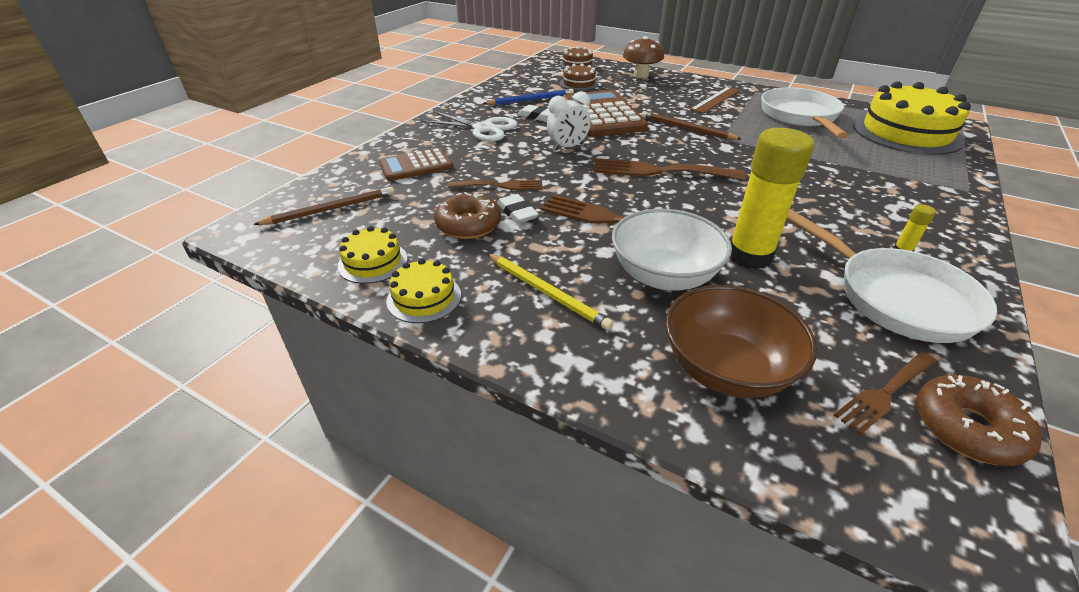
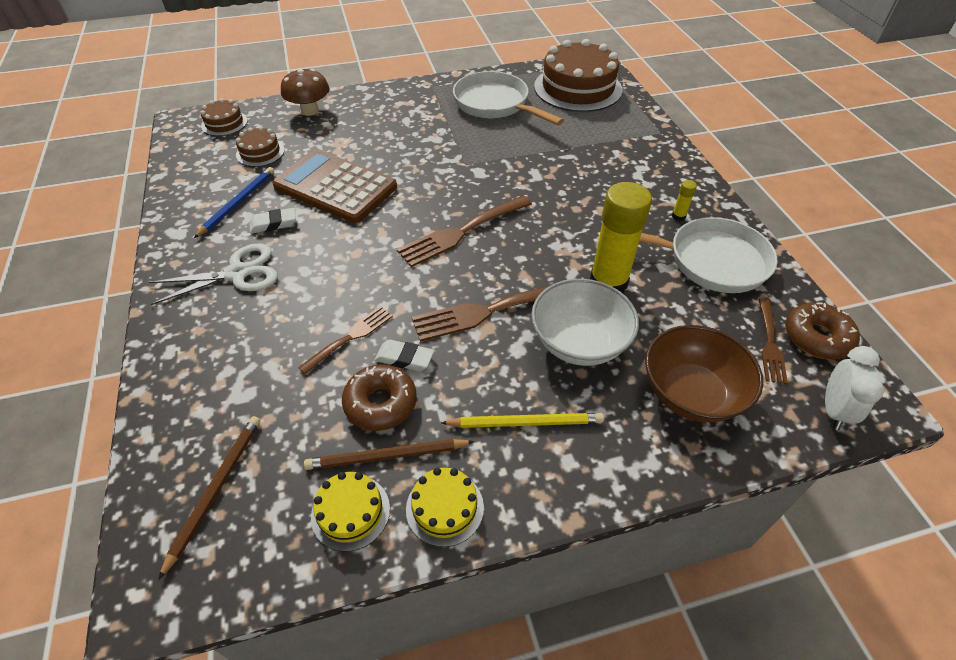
camera: 45 degrees left, 10 degrees up
brown calculator [379,148,453,181] -> none
white clock [547,91,591,151] -> white clock moved to [825,346,884,430]
brown pencil [641,111,742,140] -> brown pencil moved to [304,439,474,470]
brown ruler [690,87,740,114] -> none
yellow cake [853,81,971,155] -> brown cake [534,39,622,112]

